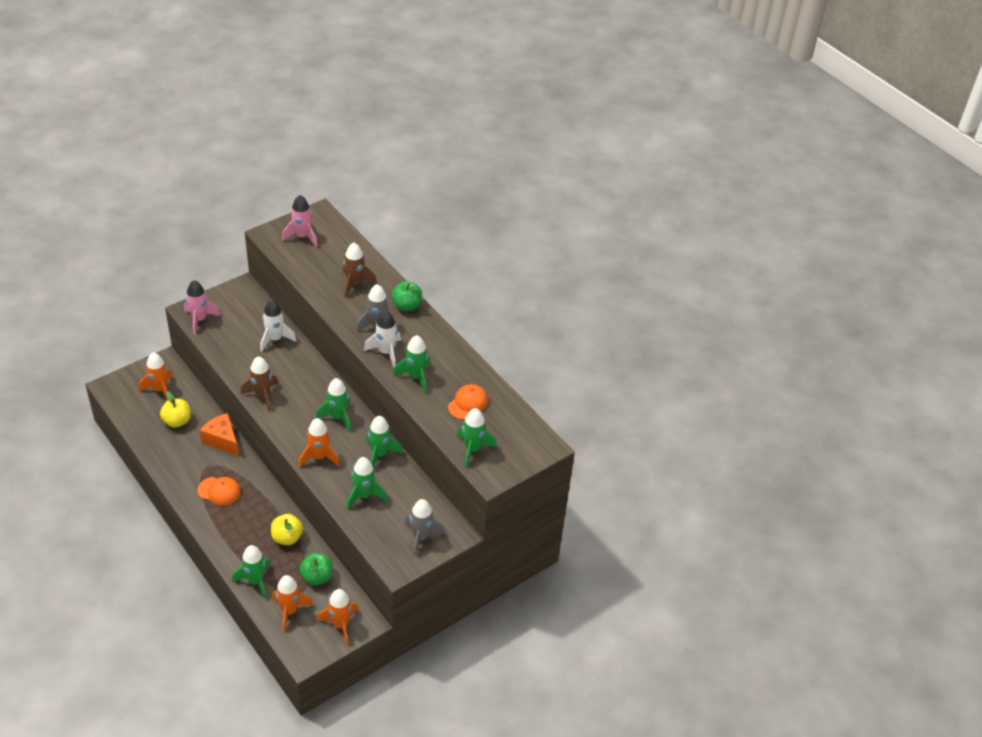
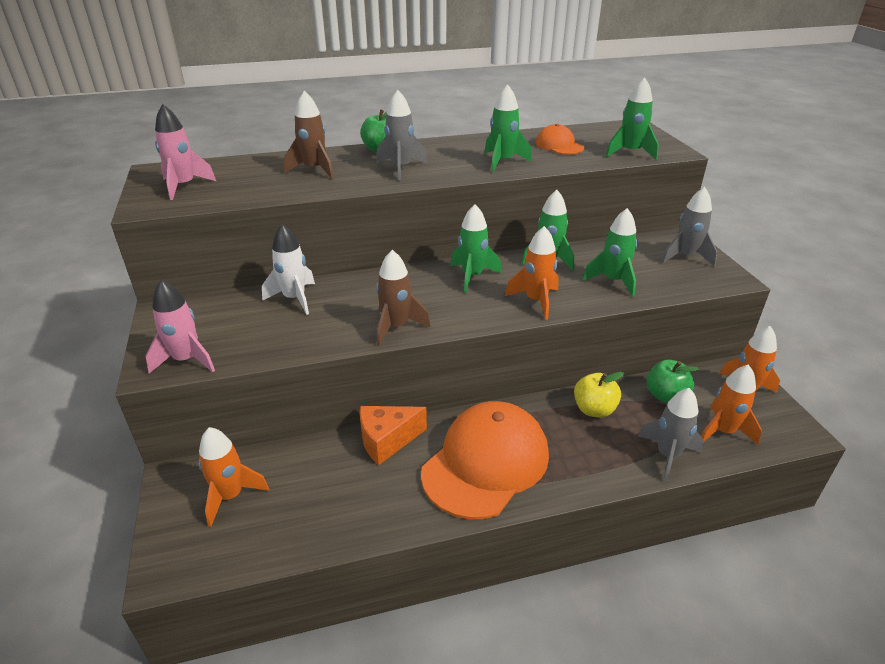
camera: 65 degrees left, 10 degrees down
yellow apple [160,391,191,427] -> none
orange cap [198,477,241,506] -> orange cap [421,401,549,519], size x2.09
green rocket [232,545,270,599] -> grey rocket [638,388,703,482]
white rocket [364,311,401,368] -> none

